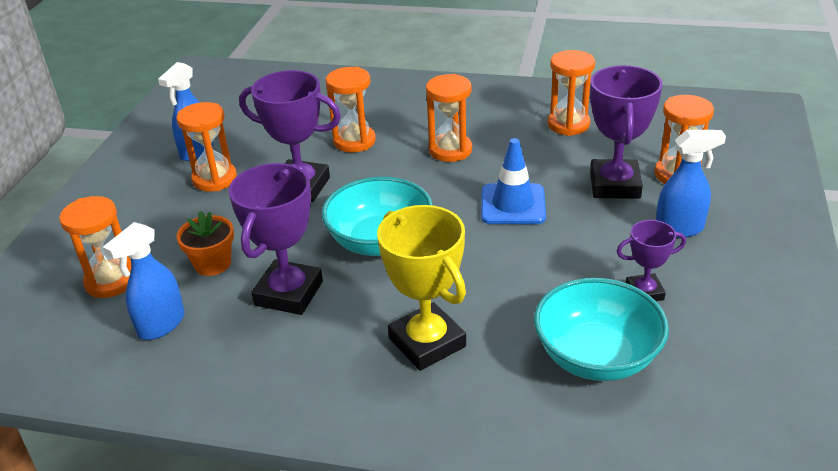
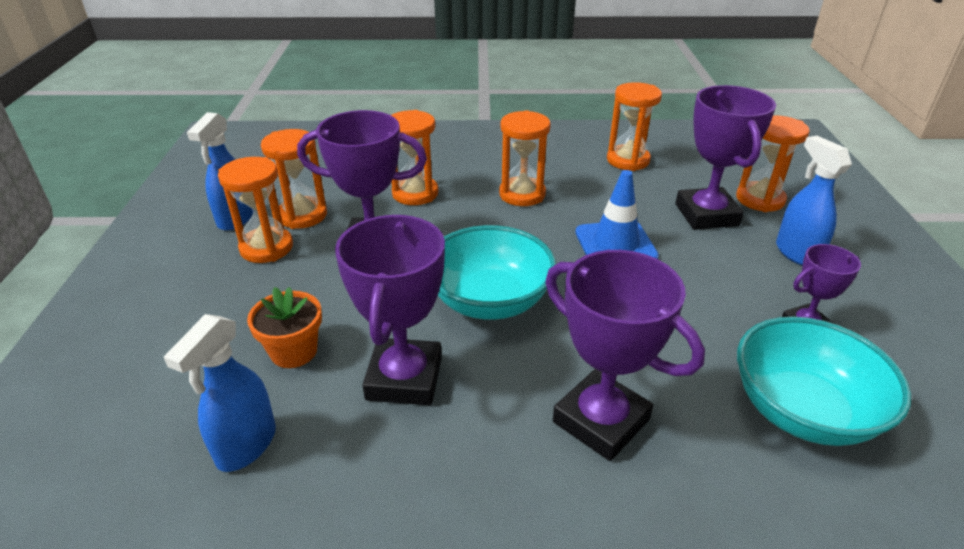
camera: 15 degrees left, 0 degrees up
orange hourglass [59,196,131,298] -> orange hourglass moved to [261,129,327,229]
yellow trophy [377,205,466,371] -> purple trophy [545,250,705,461]
blue spray bottle [656,130,726,238] -> blue spray bottle turned 90 degrees counterclockwise [776,136,852,265]

